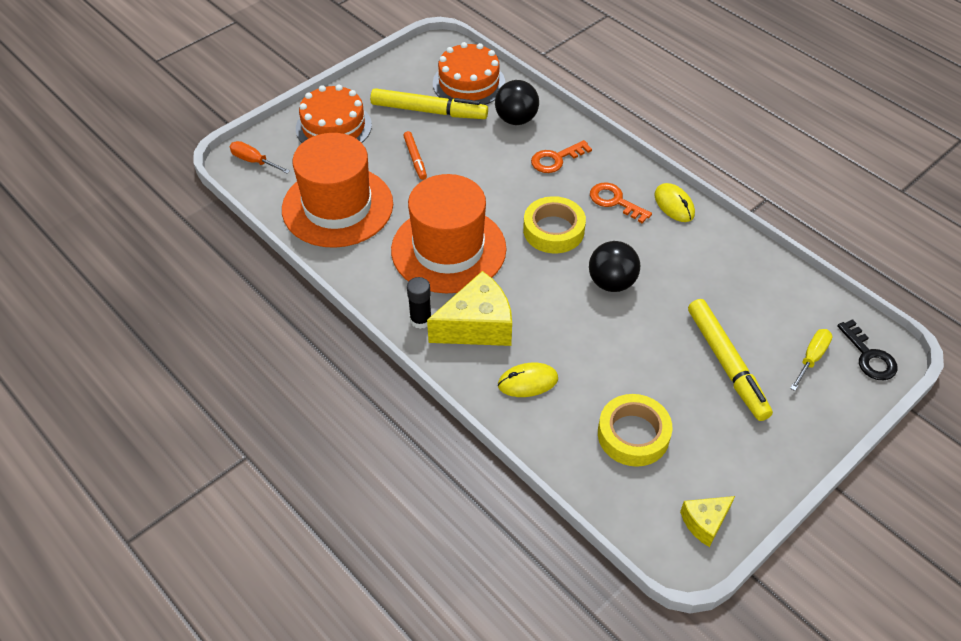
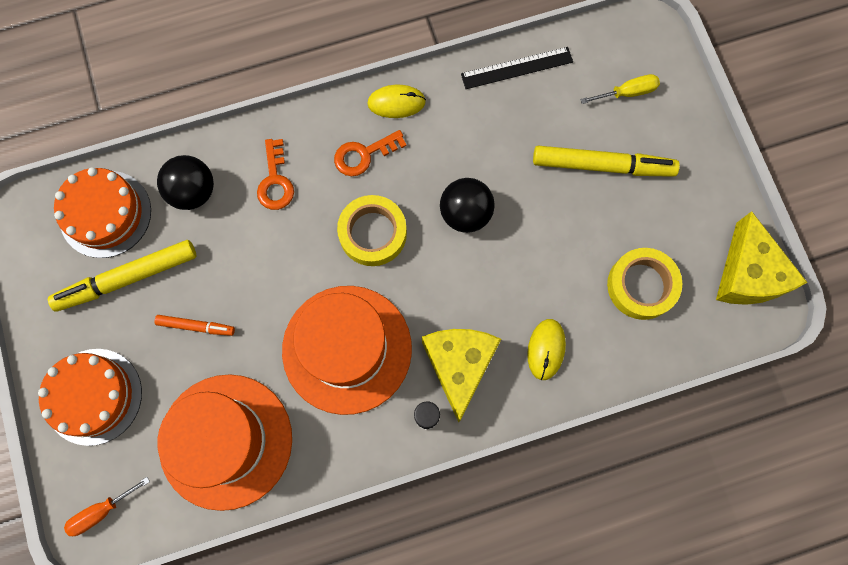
camera: 65 degrees left, 25 degrees up
yellow marker [370,88,488,119] -> yellow marker turned 150 degrees counterclockwise [48,240,196,311]
yellow cheese [680,496,735,547] -> yellow cheese [716,211,808,305], size x1.82
yellow screwdriver [790,329,833,391] -> yellow screwdriver turned 105 degrees clockwise [580,74,660,104]
black key [837,319,898,380] -> none
none -> black ruler [461,47,573,89]

